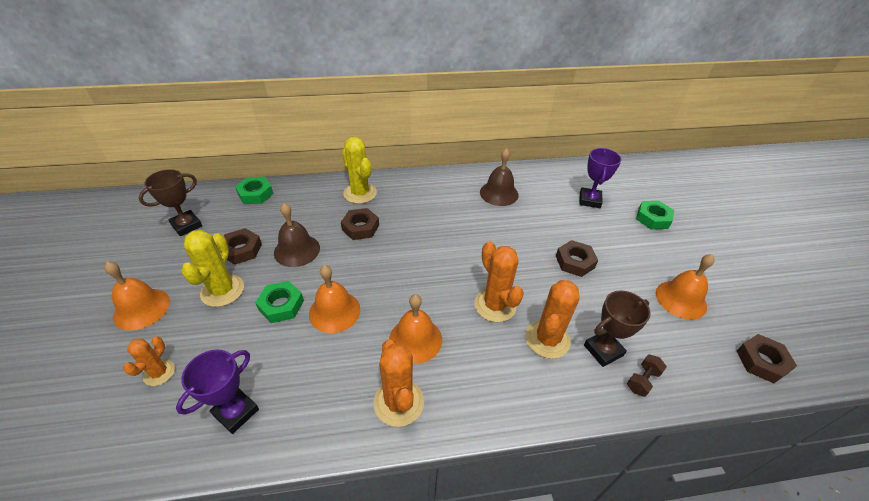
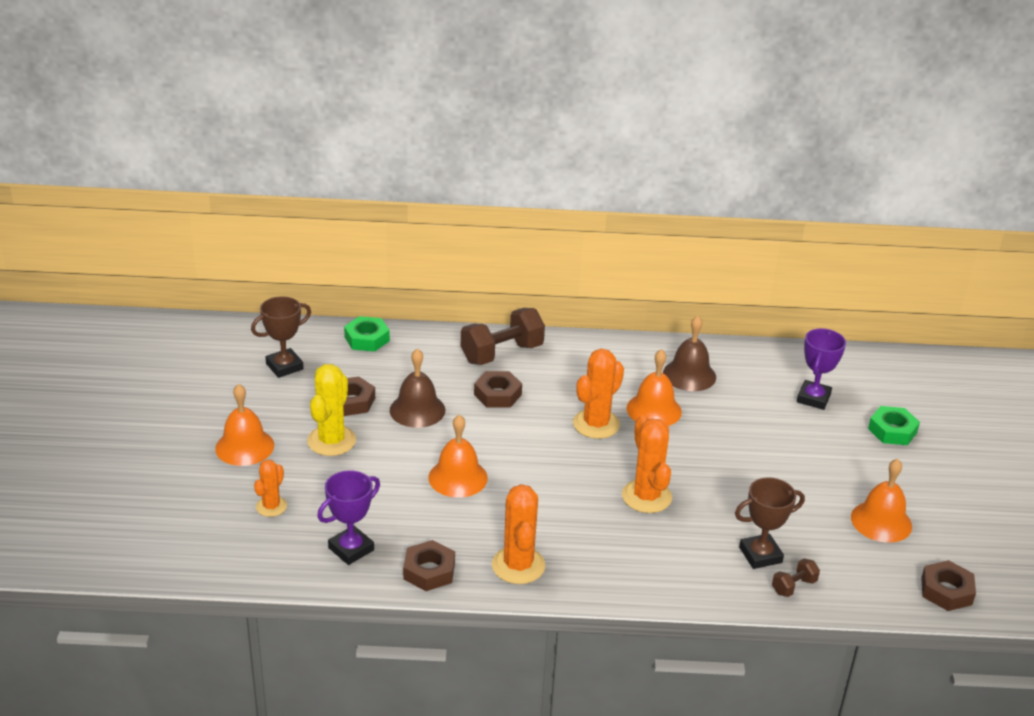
camera: 10 degrees right, 10 degrees down
green nut [255,281,304,323] -> none
yellow cactus [342,137,377,204] -> brown dumbbell [461,308,545,365]
orange bell [389,294,442,364] -> orange bell moved to [627,349,682,426]
orange cactus [526,280,580,359] -> orange cactus moved to [573,349,624,439]
brown nut [556,240,598,277] -> brown nut moved to [403,540,455,591]

